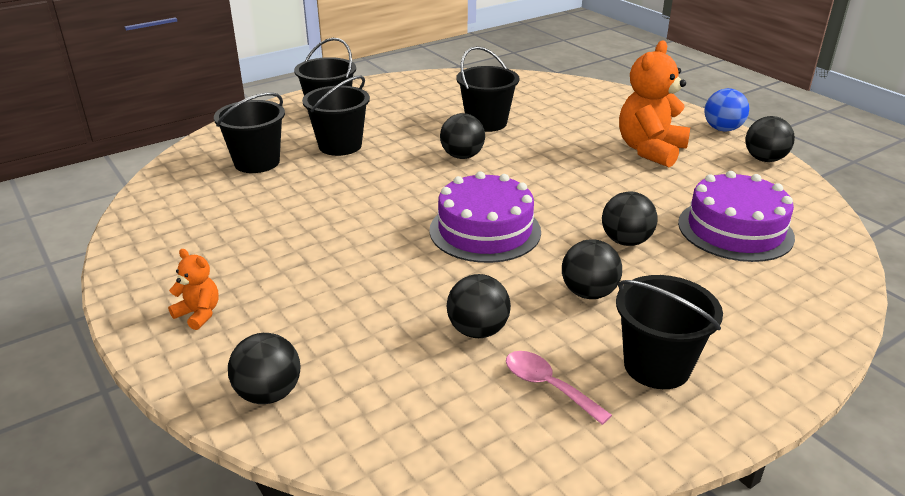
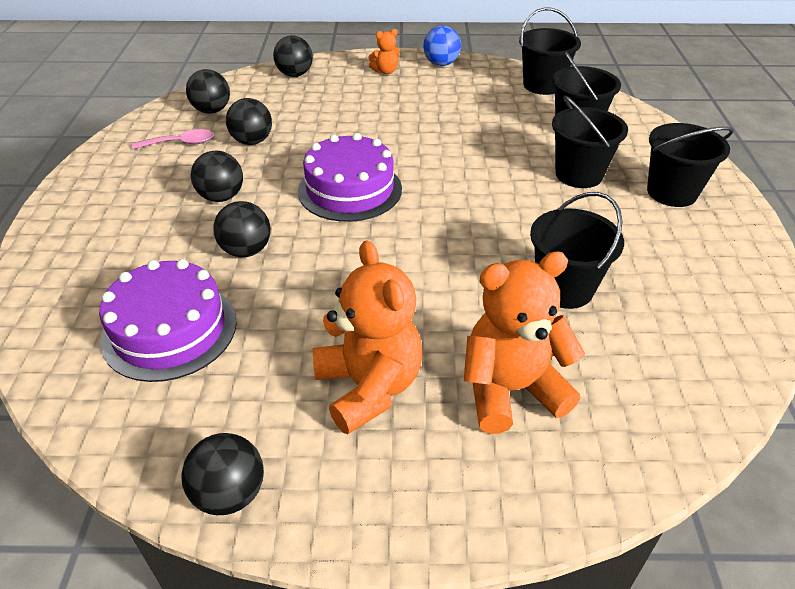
camera: 125 degrees right, 10 degrees up
black ball [440,113,485,159] -> black ball moved to [186,69,230,114]
black bucket [616,275,723,389] -> black bucket moved to [519,7,581,95]
blue ball [704,88,749,131] -> blue ball moved to [423,25,461,66]
none -> orange teddy bear [464,251,585,434]

